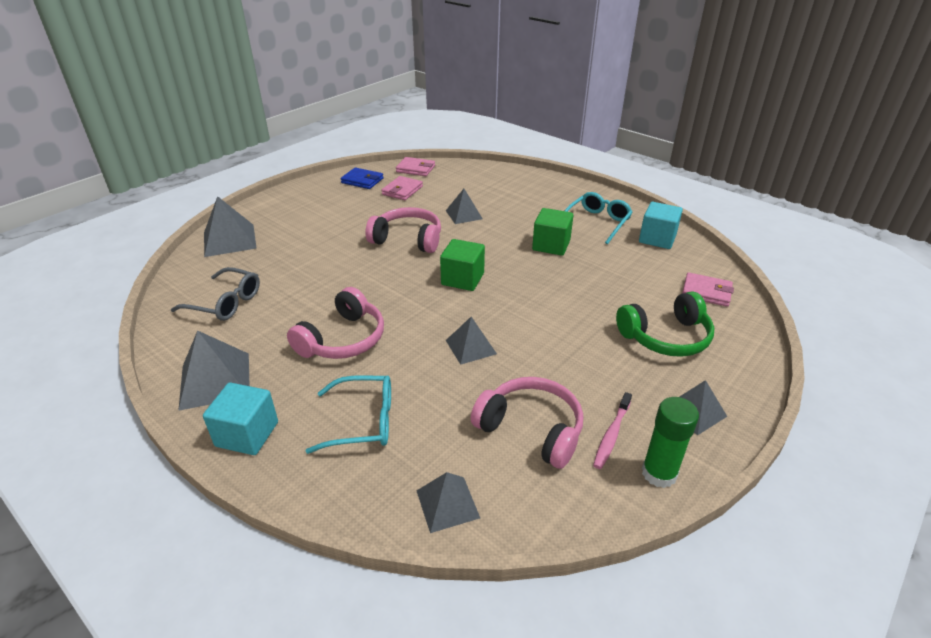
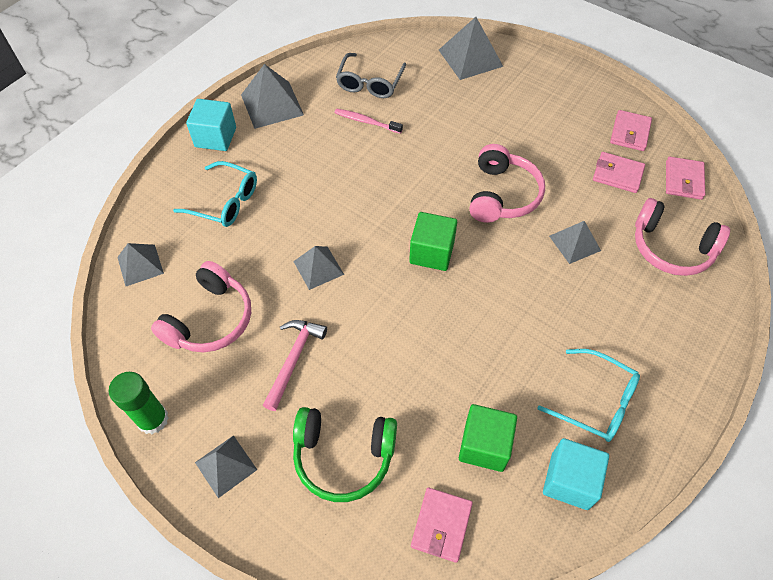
camera: 85 degrees right, 20 degrees up
pink headphones [287,287,384,359] -> pink headphones moved to [635,198,730,276]
turquoise glasses [306,375,391,454] -> turquoise glasses turned 60 degrees counterclockwise [173,161,257,227]
blue wallet [341,167,383,189] -> pink wallet [610,110,652,151]
green cube [532,208,573,256] -> green cube moved to [459,404,517,472]
pink toothbrush [593,392,632,469] -> pink toothbrush moved to [334,109,403,134]
green headphones [616,291,715,357] -> green headphones turned 60 degrees counterclockwise [293,407,397,502]
none -> pink hammer [263,320,327,411]

